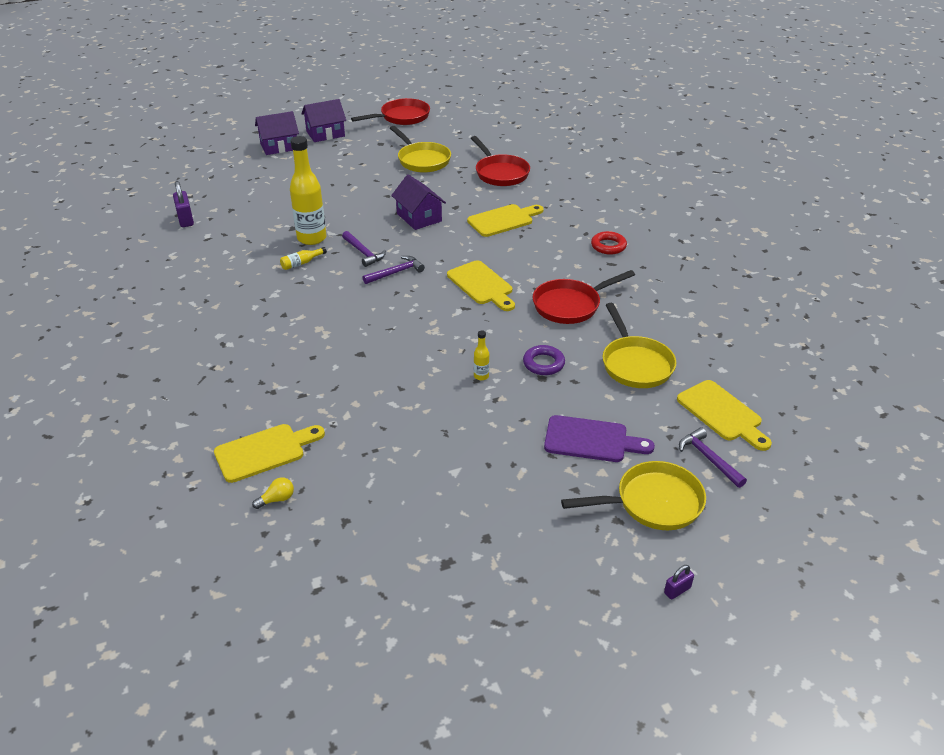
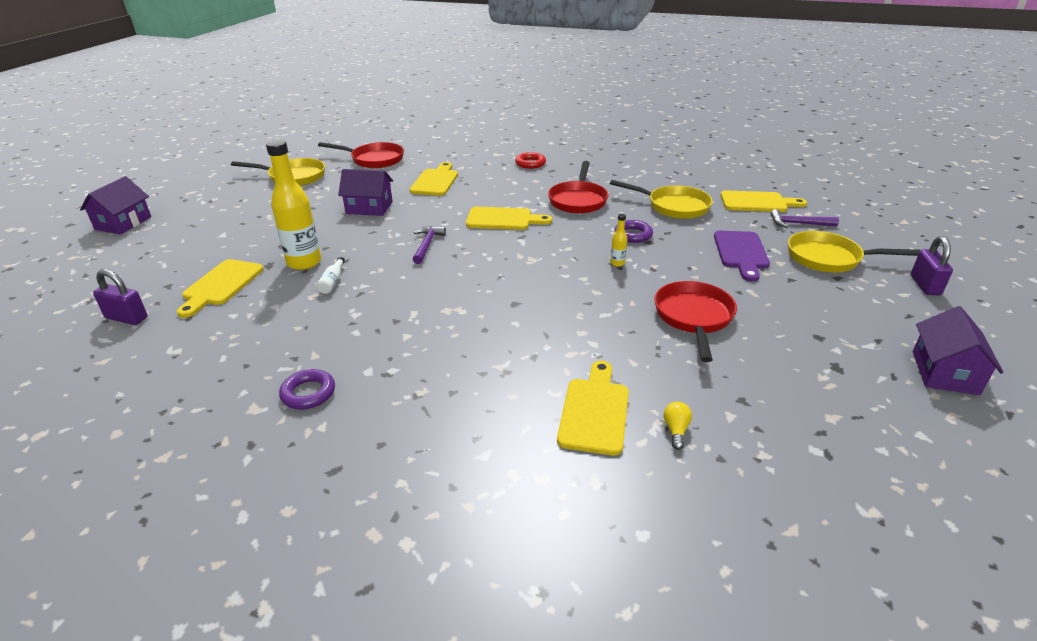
camera: 50 degrees left, 5 degrees down
yellow bottle [280,247,327,270] -> white bottle [316,257,345,294]
purple house [301,99,346,142] -> purple house moved to [913,306,1004,395]
purple hammer [342,231,386,267] -> none
red pan [351,98,430,125] -> red pan moved to [654,281,737,362]
purple cutting board [544,415,655,462] -> purple cutting board turned 135 degrees clockwise [714,231,770,282]
yellow pan [561,461,706,530] -> yellow pan turned 105 degrees counterclockwise [788,231,920,273]
purple padlock [664,565,694,600] -> purple padlock [911,236,953,295], size x1.76
none -> yellow cutting board [177,259,263,318]
none -> purple ring [279,369,335,409]

